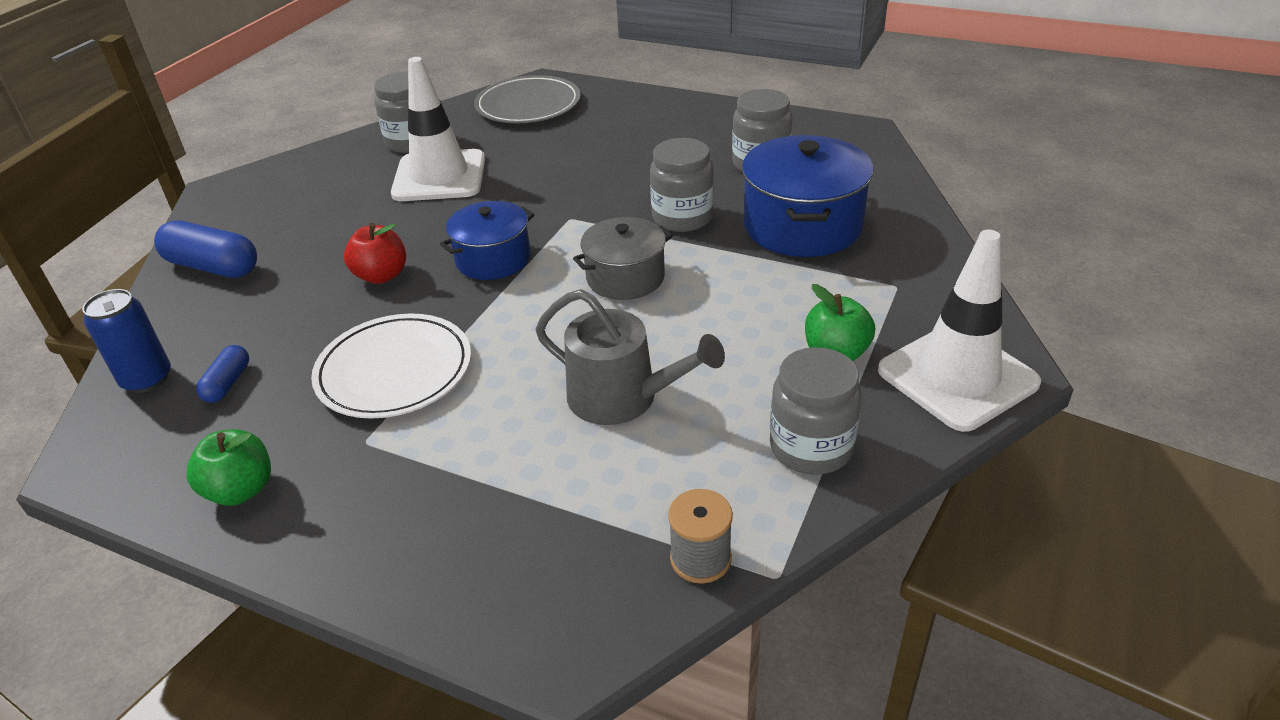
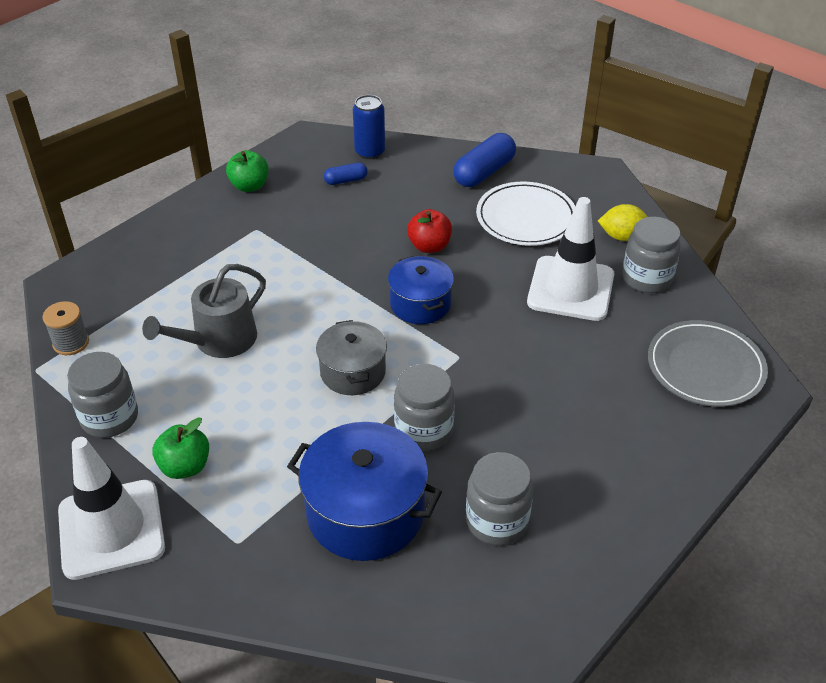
camera: 105 degrees right, 5 degrees up
blue capsule [196,345,249,403] -> blue capsule turned 45 degrees counterclockwise [324,163,368,185]
white plate [311,314,471,419] -> white plate moved to [476,181,575,246]
none -> yellow lemon [598,204,648,241]

